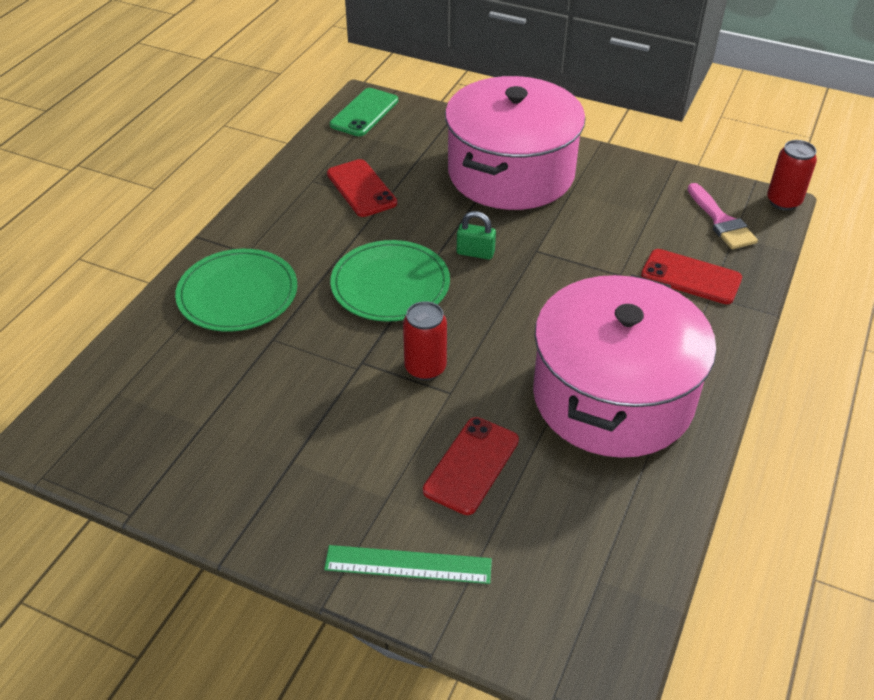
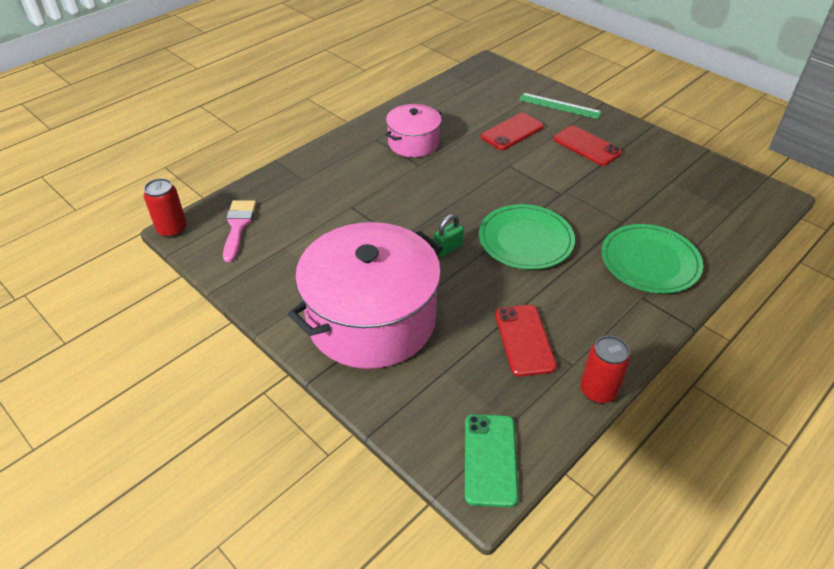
camera: 160 degrees left, 0 degrees up
green phone [330,88,398,136] -> green phone turned 45 degrees counterclockwise [465,414,518,507]
red can [403,301,447,381] -> red can moved to [580,336,630,404]
green padlock [457,211,496,260] -> green padlock turned 75 degrees counterclockwise [433,214,464,258]
pink pot [533,274,716,458] -> pink pot [385,104,442,157], size x0.52
red phone [641,249,742,304] -> red phone moved to [553,125,622,166]

